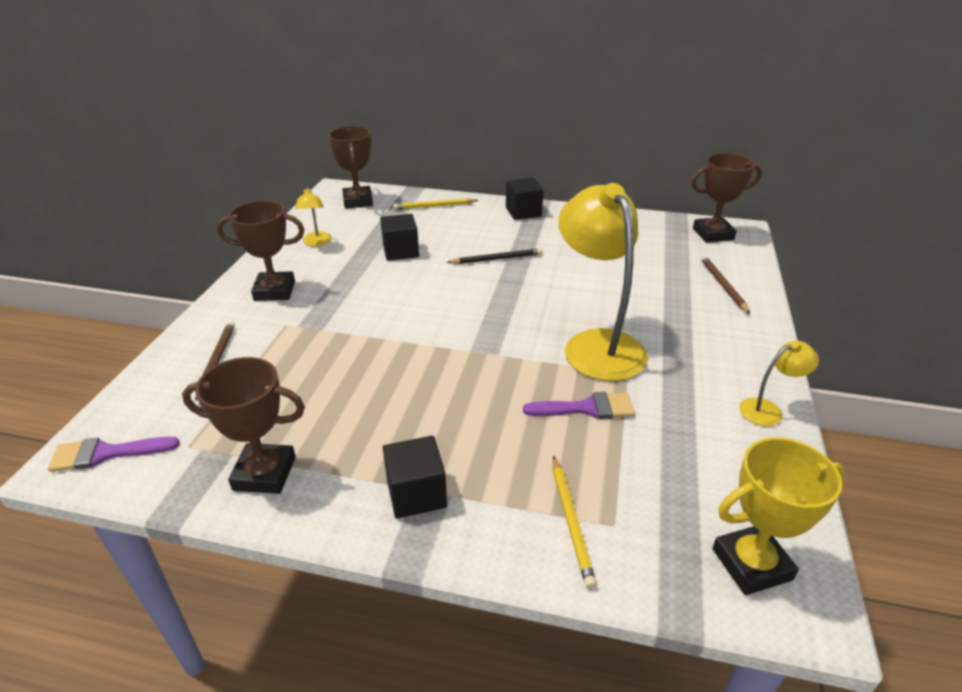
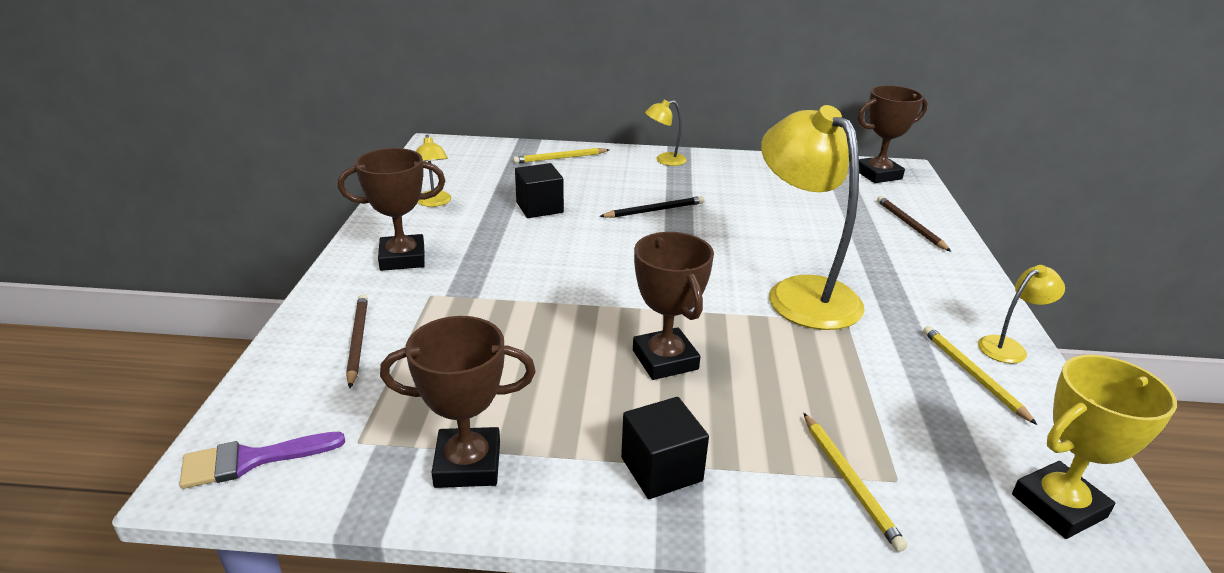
camera: 10 degrees left, 5 degrees down
brown trophy [328,126,373,209] -> brown trophy moved to [633,232,714,380]
black cube [506,178,544,220] -> yellow lamp [645,100,687,166]
purple brush [523,392,635,419] -> none
none -> yellow pencil [923,326,1037,425]

